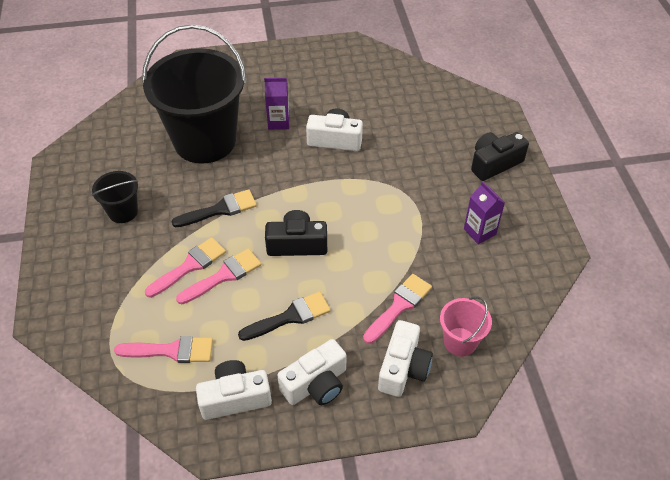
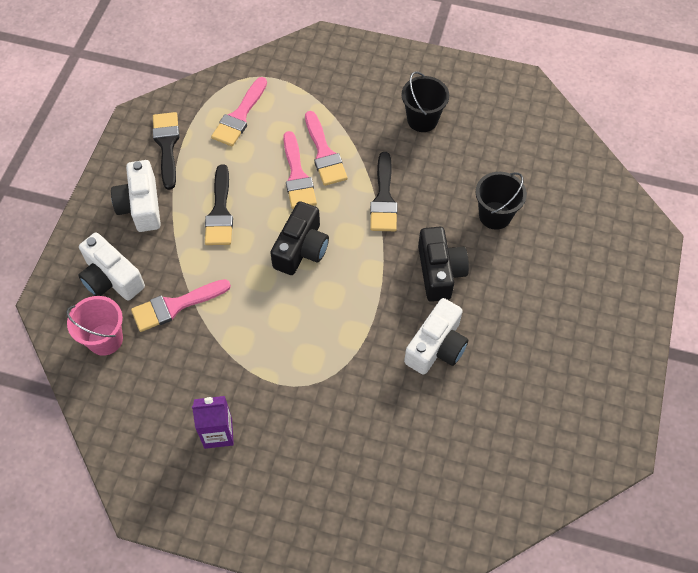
camera: 115 degrees right, 10 degrees up
black bucket [142,25,246,164] -> black bucket [476,172,527,230], size x0.44
white camera [196,360,272,420] -> black brush [153,112,180,190]
purple carton [264,78,289,130] -> none
pink brush [363,274,432,344] -> pink brush turned 90 degrees clockwise [131,279,231,332]
black camera [471,132,529,181] -> black camera moved to [418,227,469,302]

